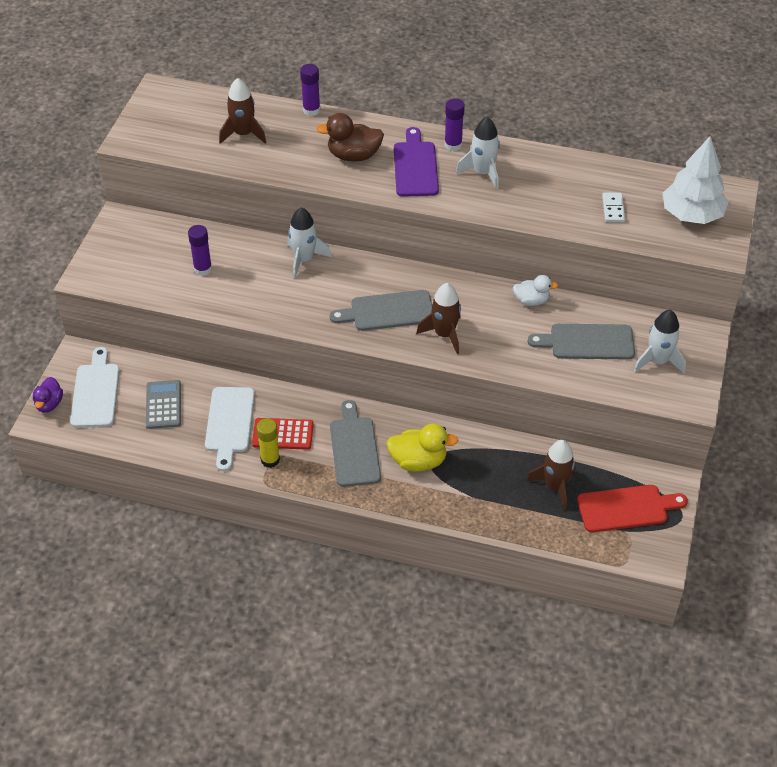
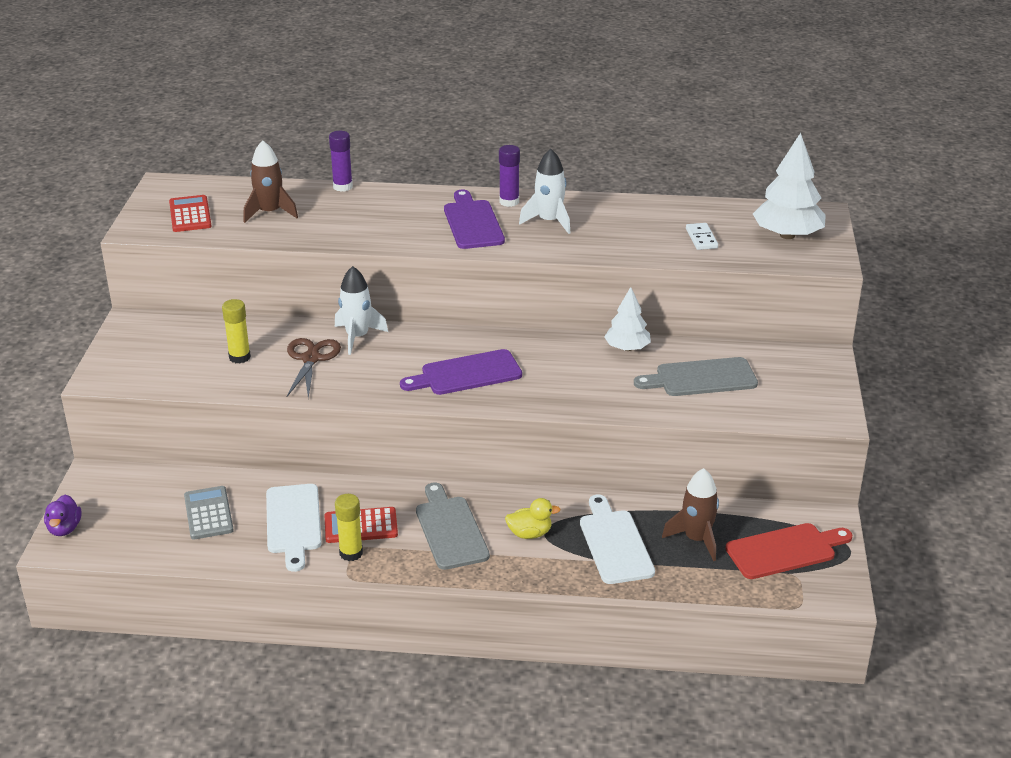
camera: 10 degrees left, 15 degrees down
white cutting board [70,347,120,428] -> white cutting board moved to [580,495,655,584]
purple glue stick [188,225,212,276] -> yellow glue stick [222,299,251,364]
brown duck [317,113,384,162] -> none
grey cutting board [330,290,432,331] -> purple cutting board [400,349,522,395]
yellow duck [387,423,459,472] -> yellow duck [505,498,560,539], size x0.65
brown rocket [416,283,461,354] -> none
white duck [513,275,558,306] -> white tree [604,287,651,351]
white rocket [634,310,686,374] -> none
none -> red calculator [169,195,212,232]
none -> brown scissors [287,338,341,399]

